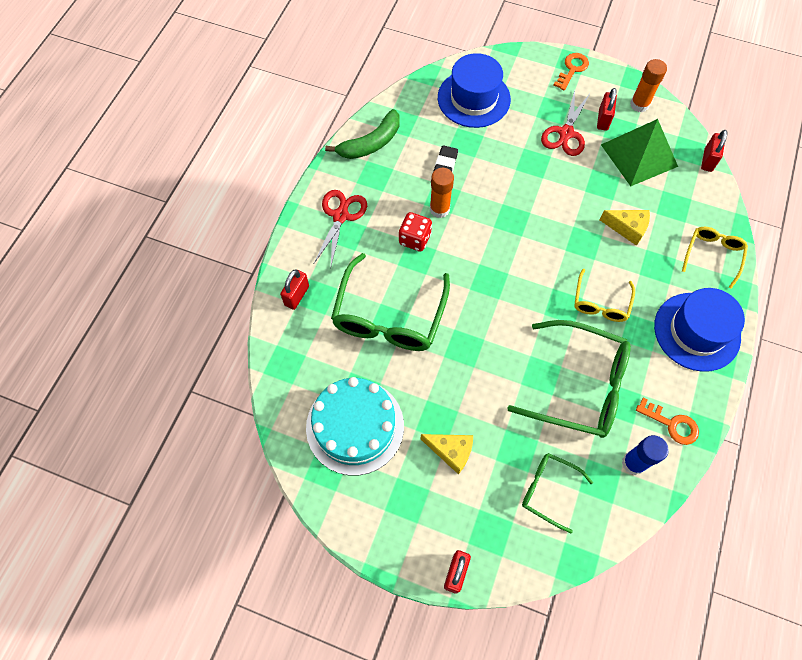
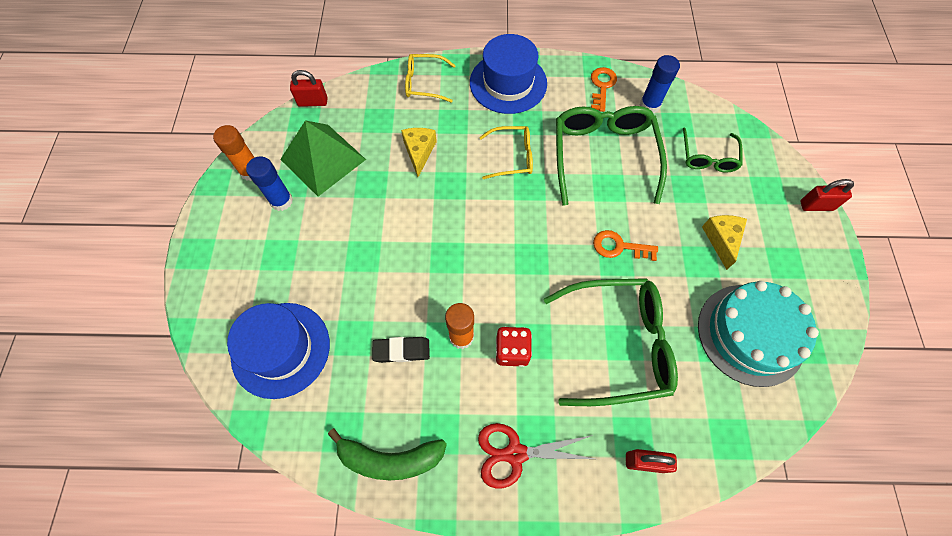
camera: 110 degrees left, 0 degrees up
green banana [325,109,400,159] -> green banana turned 150 degrees clockwise [328,428,447,480]
red scissors [541,91,590,156] -> none
orange key [553,53,589,91] -> orange key moved to [593,230,658,261]
red padlock [597,88,617,130] -> blue glue stick [246,156,293,211]

